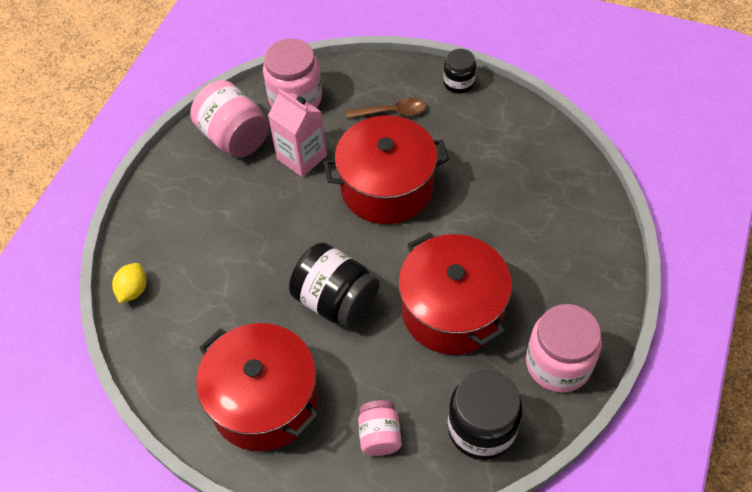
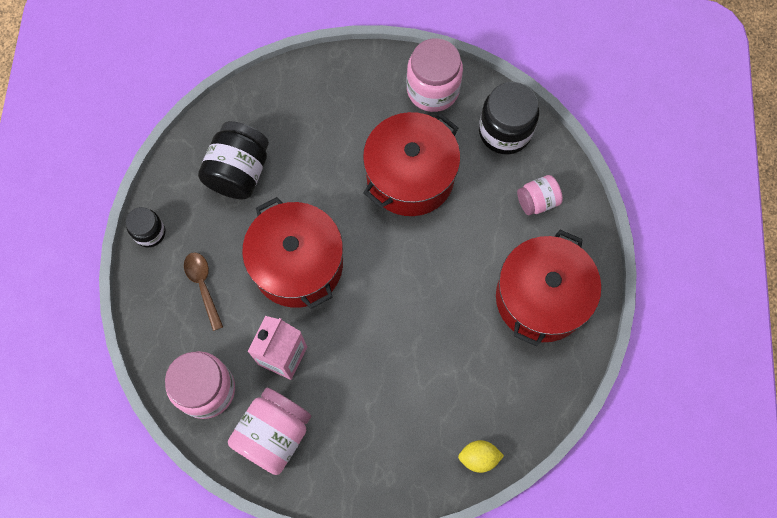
camera: 110 degrees left, 15 degrees up
black jar [289,243,380,328] -> black jar moved to [198,121,269,199]

